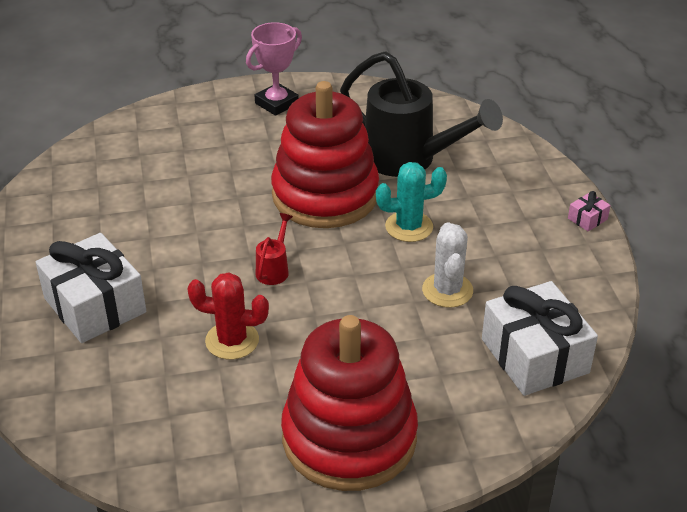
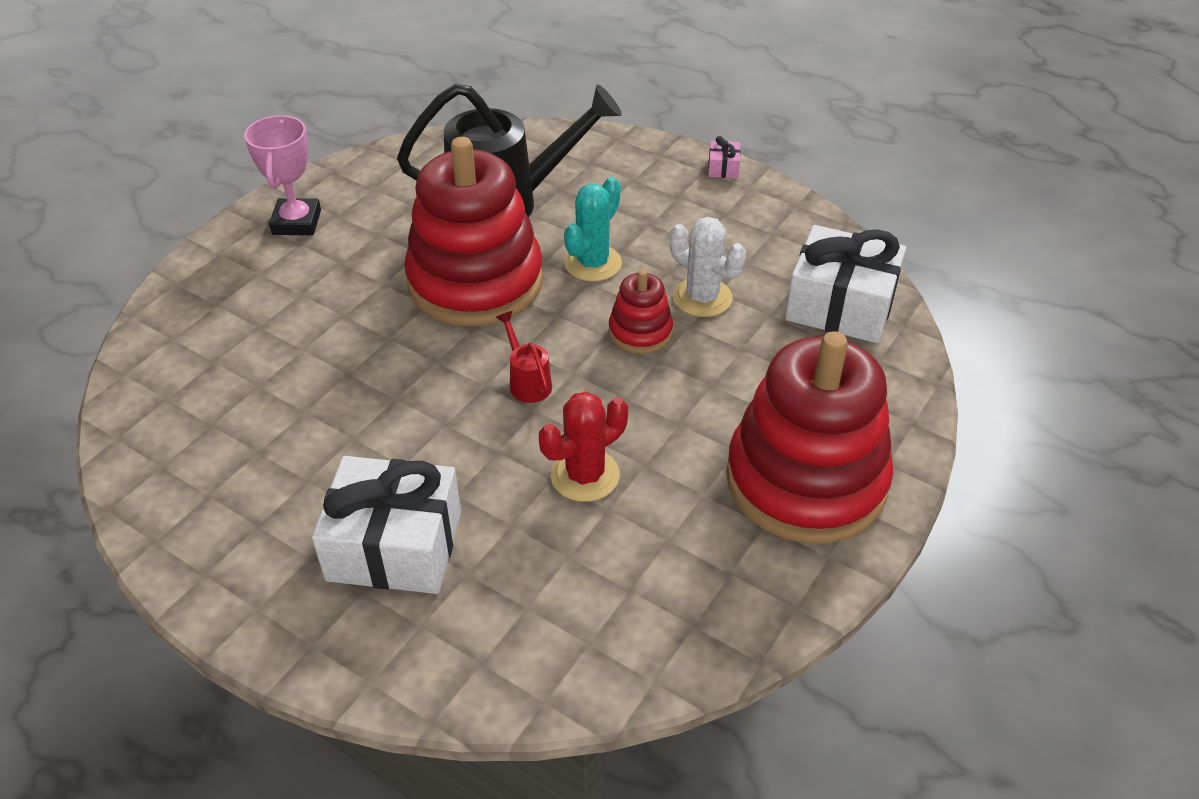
camera: 45 degrees left, 5 degrees up
none -> red stacking toy [609,269,673,354]

